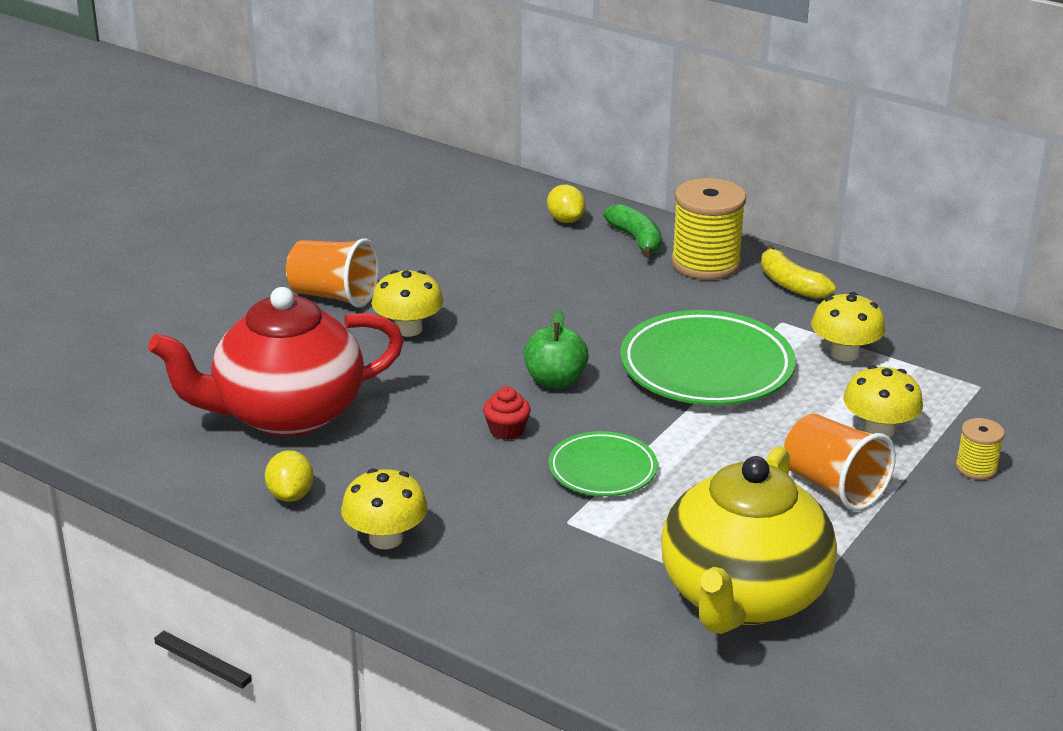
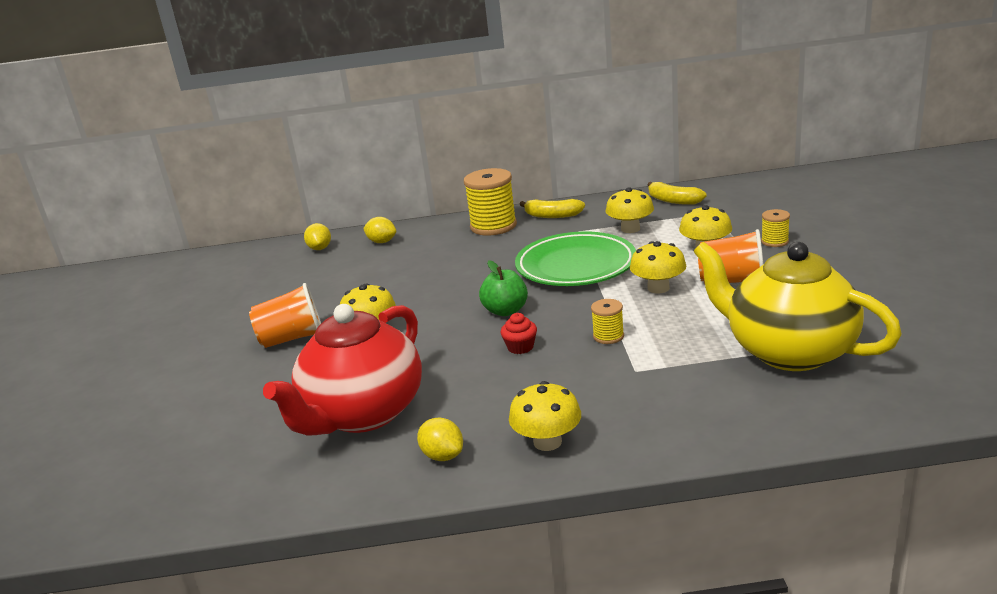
camera: 35 degrees left, 5 degrees down
green plate [548,431,658,496] -> yellow spool [591,299,624,344]
green banana [603,204,662,258] -> none
yellow teapot [661,446,837,634] -> yellow teapot turned 150 degrees clockwise [693,242,902,371]
none -> yellow lemon [304,223,331,250]
none -> yellow mushroom [630,241,686,293]
none -> yellow banana [647,182,706,205]

